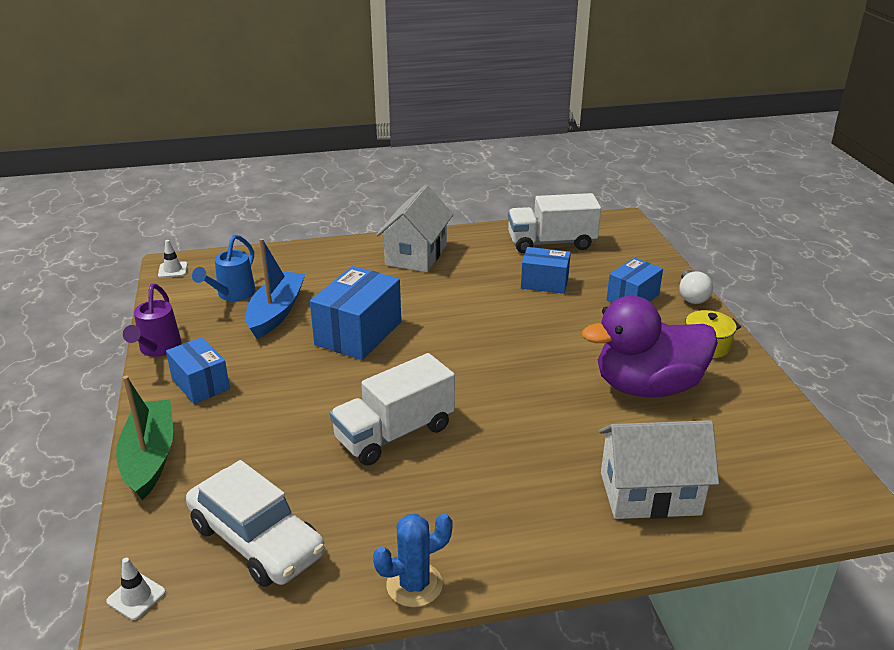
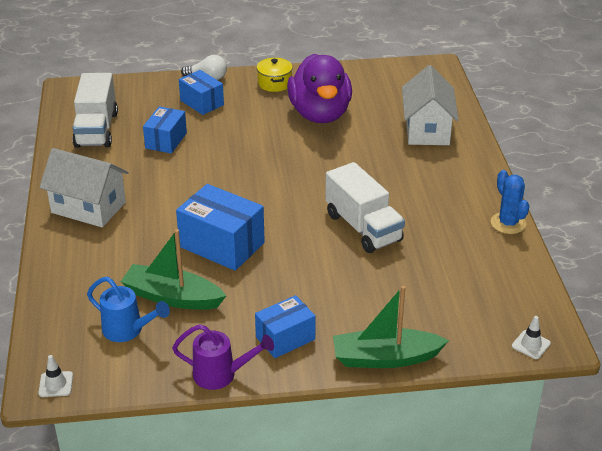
camera: 85 degrees left, 5 degrees up
white car [186,460,325,587] -> none
blue boat [245,238,305,339] -> green boat [120,229,226,310]

